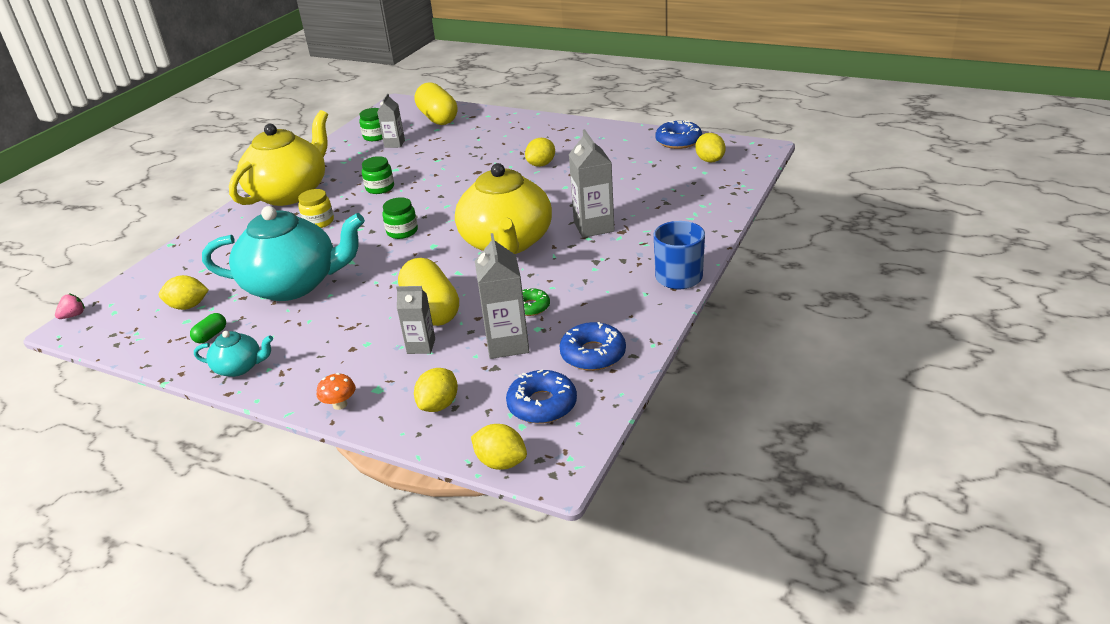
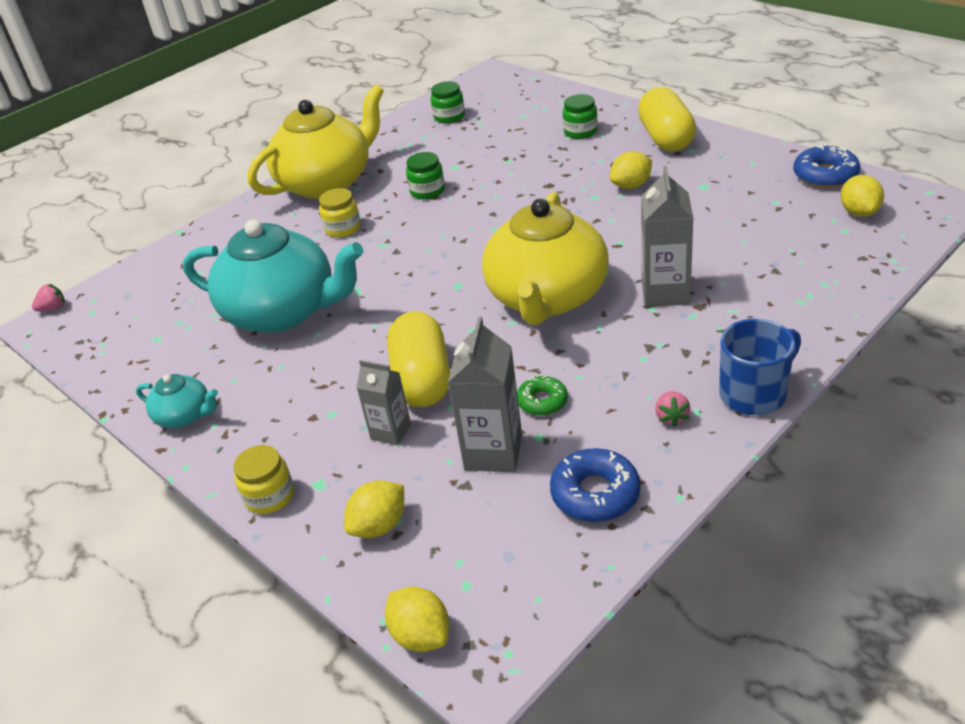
camera: 20 degrees right, 5 degrees up
yellow lemon [159,275,209,310] -> none
green capsule [190,313,226,343] -> none
orange mushroom [317,373,356,410] -> yellow jar [234,445,294,514]
grey carton [377,93,405,148] -> none
green jar [383,197,418,239] -> green jar moved to [563,94,598,139]
yellow capsule [415,82,458,125] -> yellow capsule moved to [638,87,696,151]
blue donut [506,370,577,424] -> none
none -> pink strawberry [655,391,691,427]

